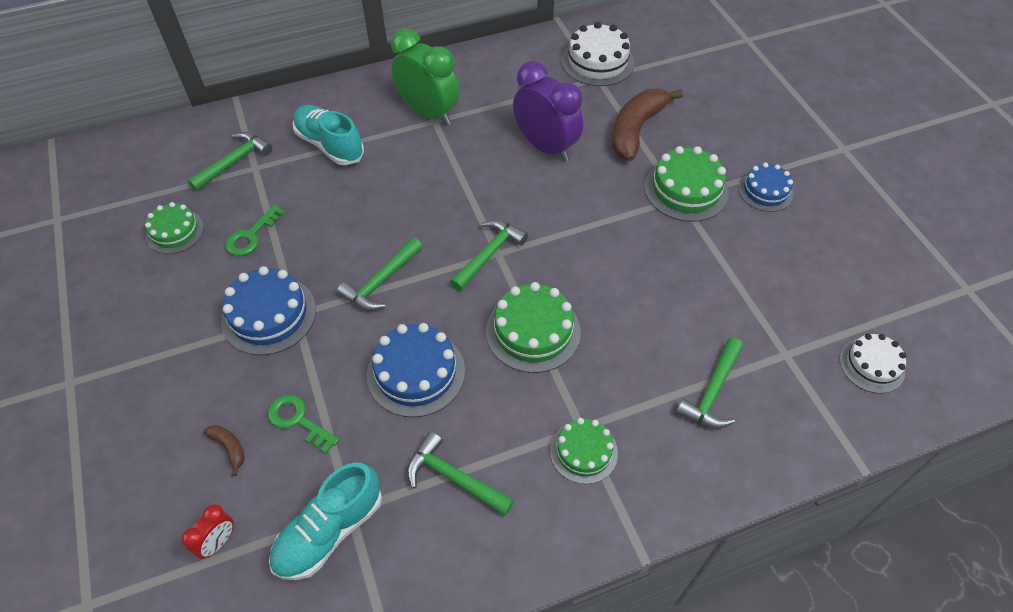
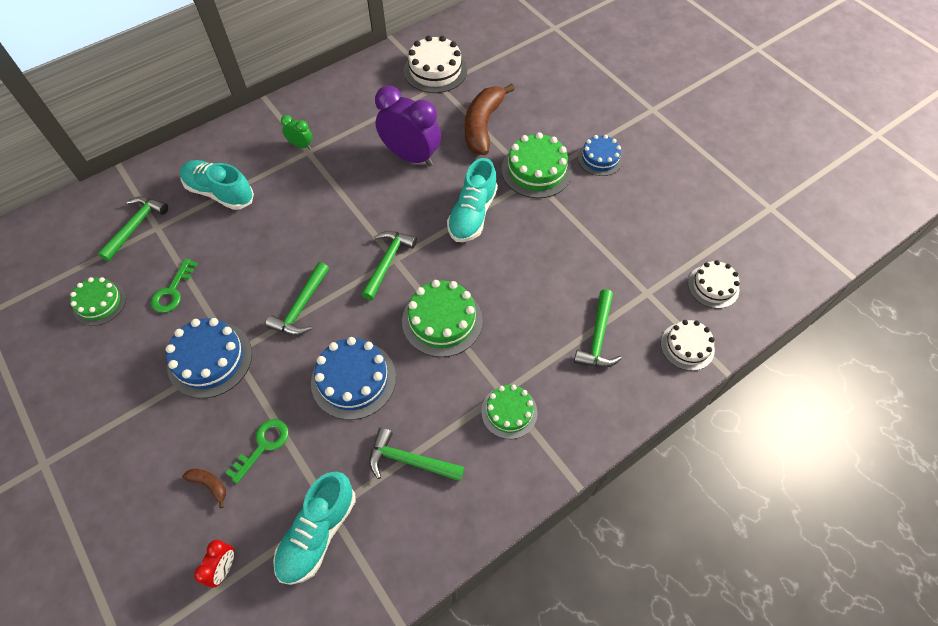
camera: 15 degrees left, 5 degrees up
green key [268,394,339,454] -> green key turned 105 degrees clockwise [226,419,289,483]
green clock [391,29,460,126] -> green clock [281,115,312,150], size x0.46
none -> turquoise shoe [447,158,498,242]
none -> white cake [661,320,715,371]

